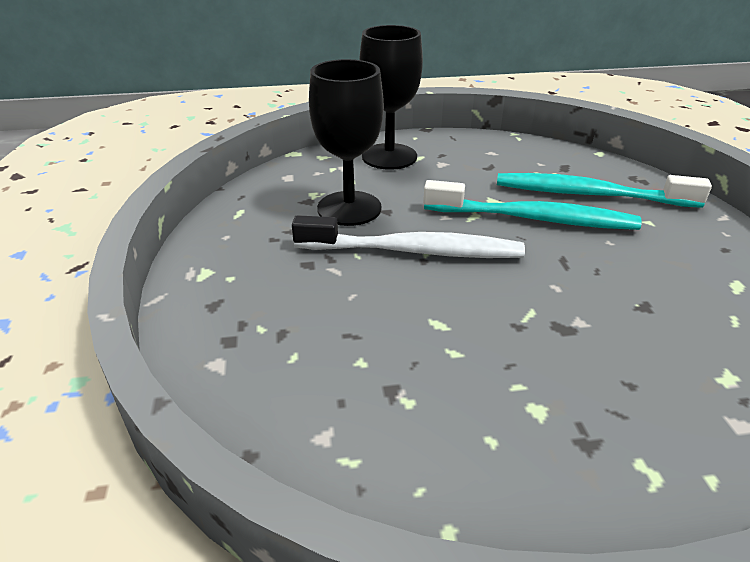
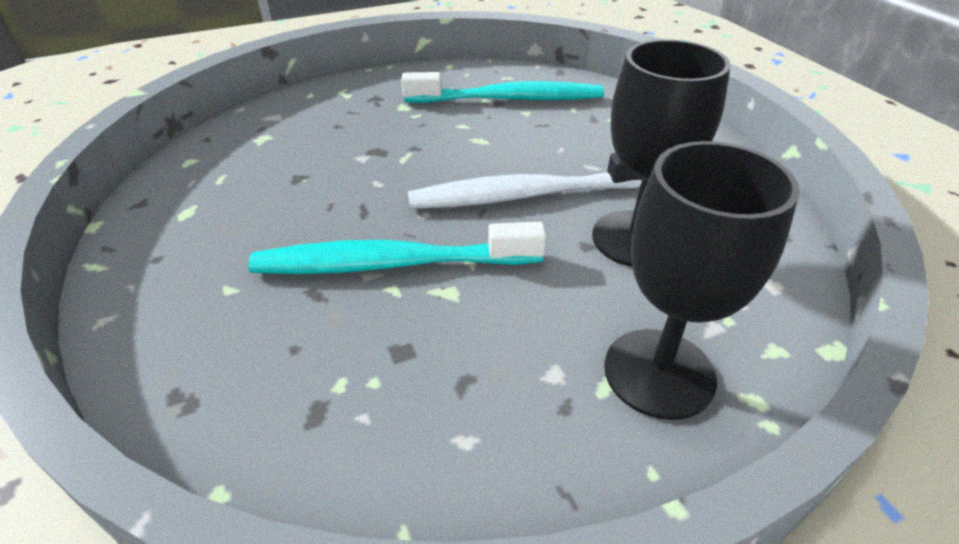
camera: 165 degrees right, 5 degrees up
turquoise toothbrush [497,173,712,208] -> turquoise toothbrush moved to [401,72,604,103]

